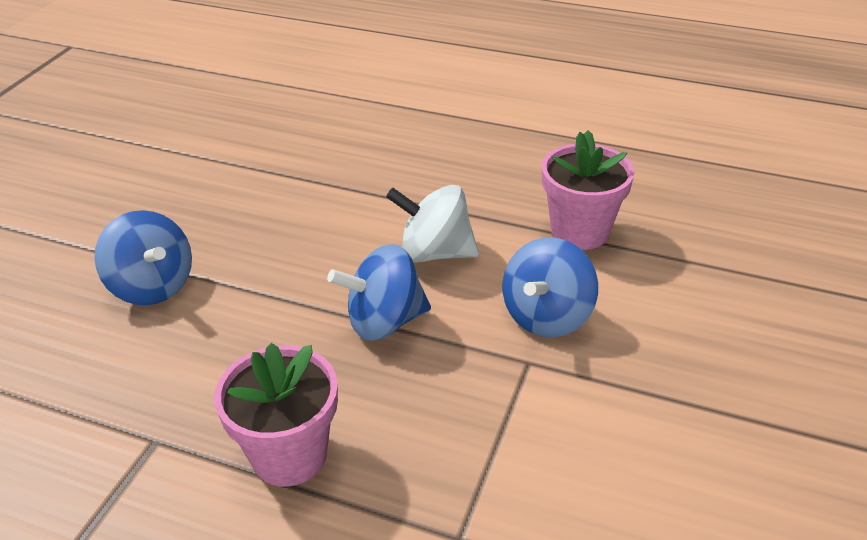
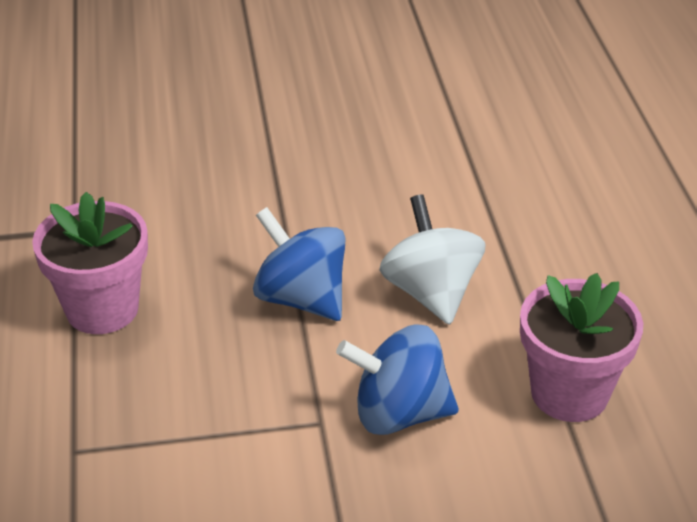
camera: 60 degrees right, 0 degrees up
blue spinning top [94,210,192,305] -> none

